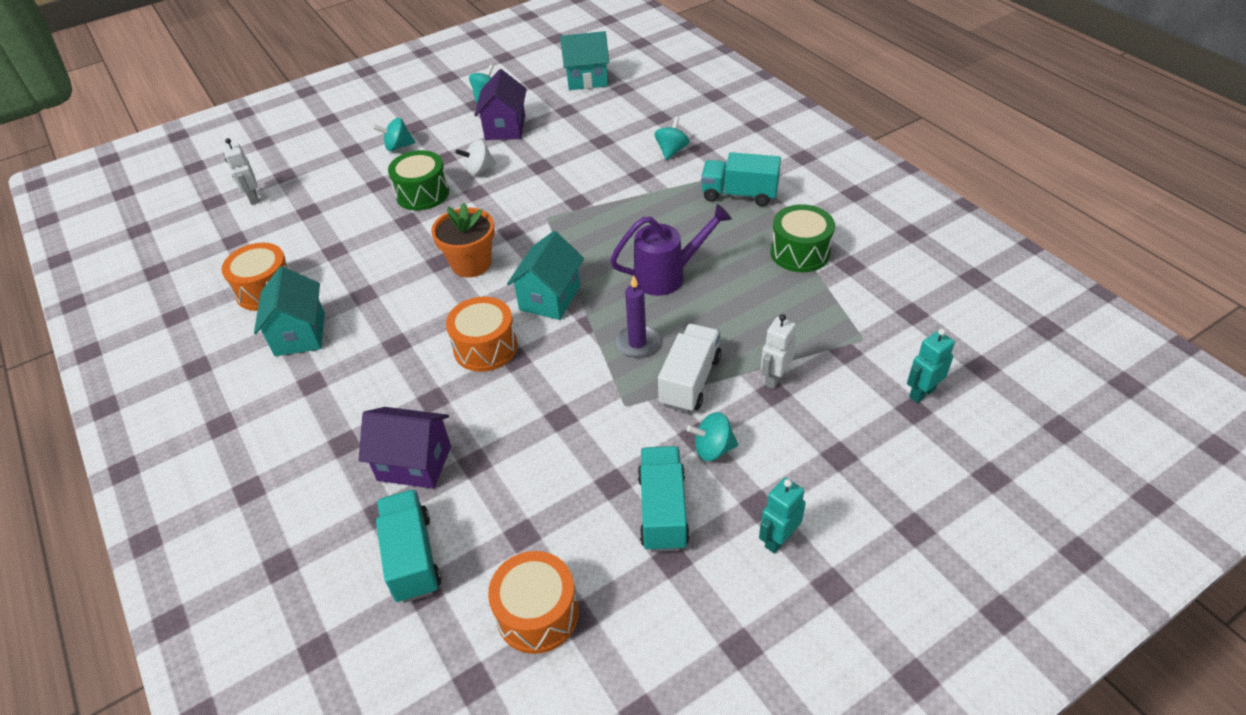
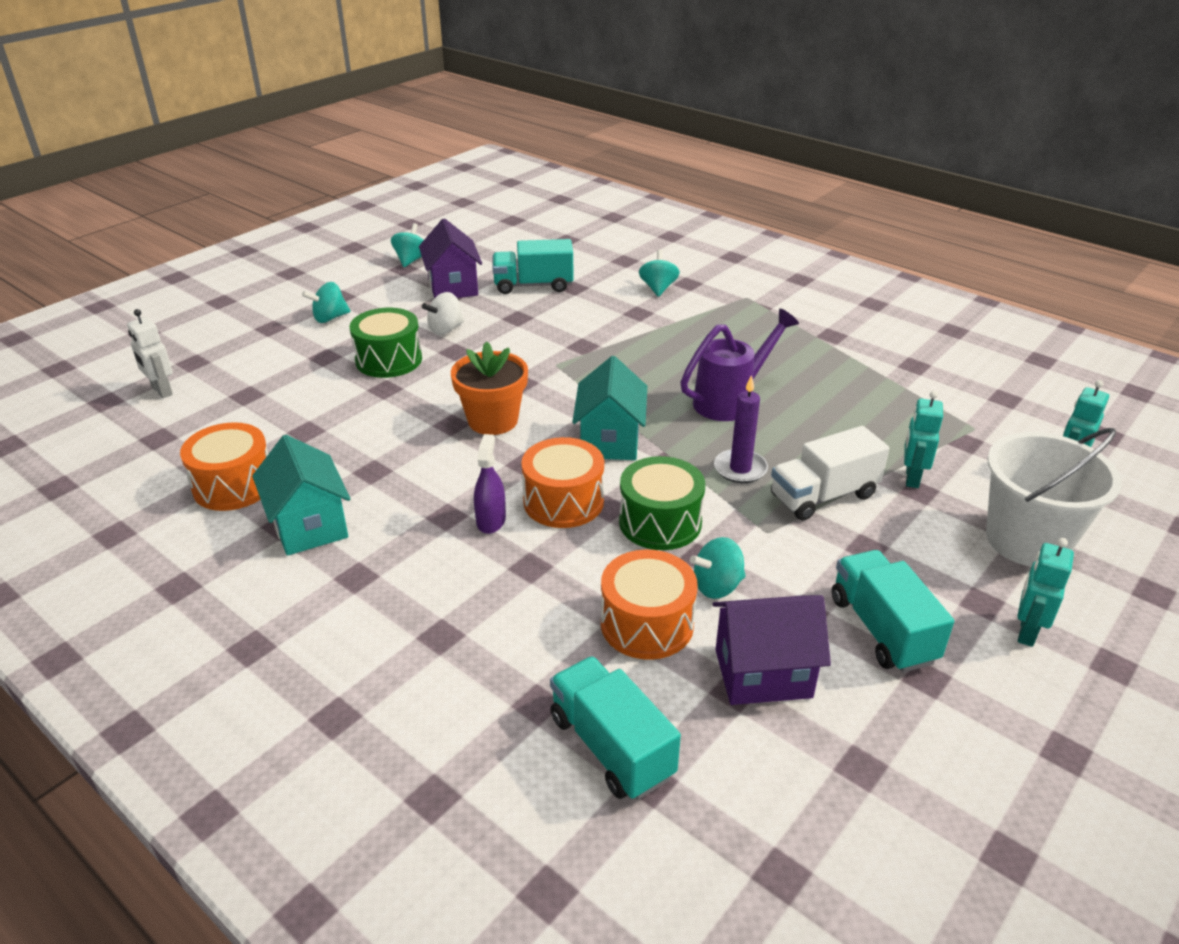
camera: 20 degrees left, 10 degrees down
purple house [359,407,451,489] -> purple house moved to [713,595,831,705]
orange drum [488,551,579,654] -> orange drum moved to [601,550,698,660]
turquoise house [560,31,609,90] -> none
white truck [658,324,721,413] -> white truck turned 120 degrees counterclockwise [771,426,889,521]
turquoise spinning top [686,412,738,461] -> turquoise spinning top moved to [690,537,746,599]
turquoise truck [701,152,781,206] -> turquoise truck moved to [492,239,574,294]
white robot [761,314,796,389] -> turquoise robot [904,391,943,488]
green drum [770,204,835,272] -> green drum moved to [619,456,705,550]
none -> purple spray bottle [474,434,506,534]
none -> white bucket [986,428,1122,567]

